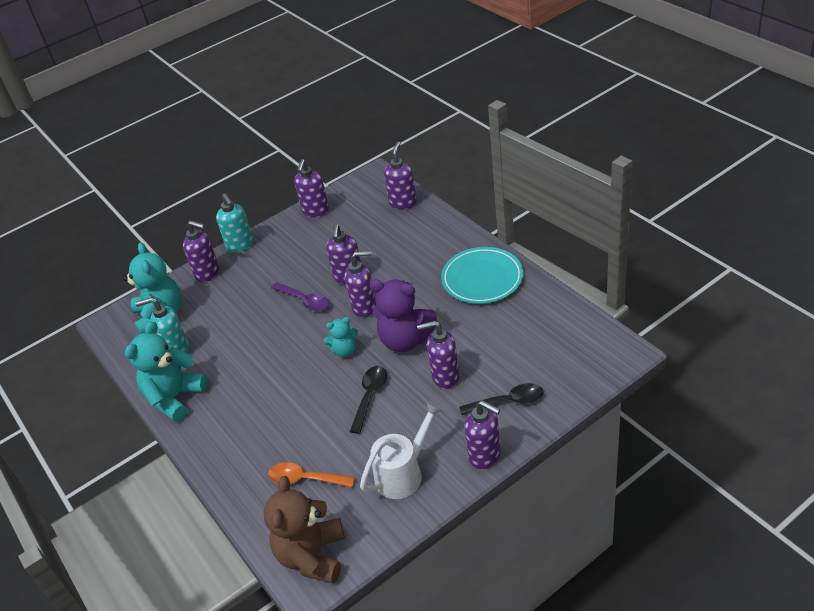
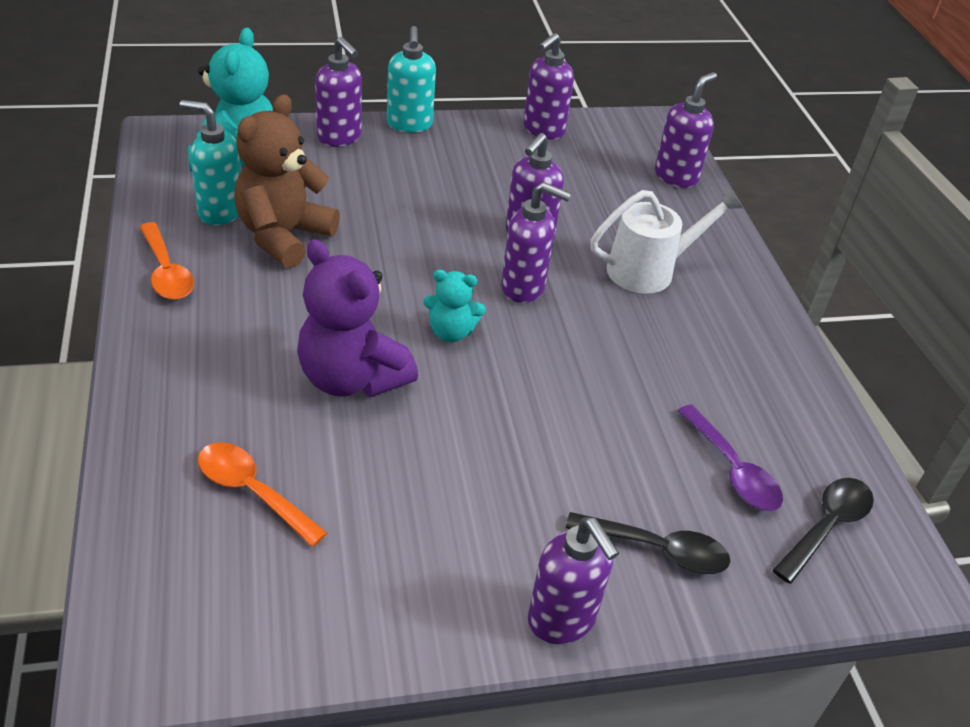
camera: 15 degrees right, 0 degrees up
turquoise teddy bear [125,321,208,422] -> orange spoon [140,222,194,300]
brown teddy bear [264,476,345,584] -> brown teddy bear moved to [234,95,340,268]
purple spoon [271,282,329,311] -> purple spoon moved to [677,404,783,511]
black spoon [350,366,387,434] -> black spoon moved to [773,478,874,584]
white watering can [360,401,443,499] -> white watering can moved to [590,187,743,294]
purple teddy bear [369,280,438,352] -> purple teddy bear moved to [297,239,418,397]
purple soap dispenser [417,321,459,389] -> none
turquoise plate [441,247,523,304] -> none

